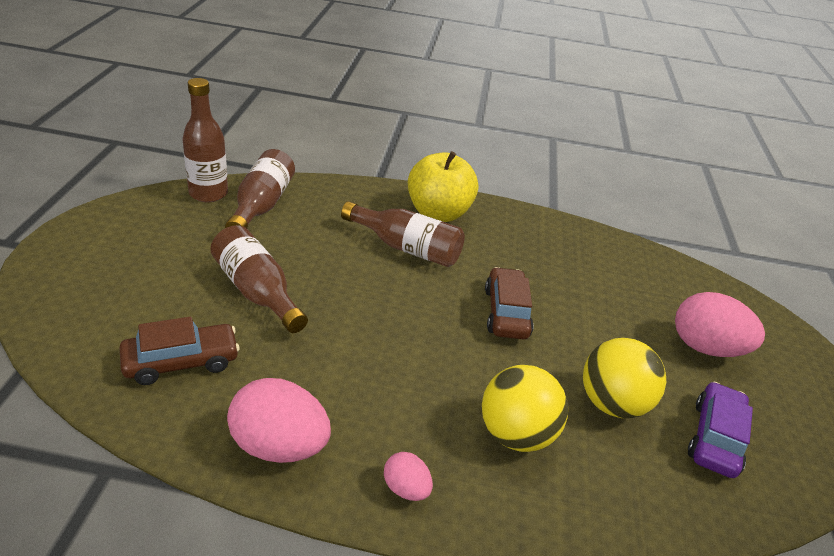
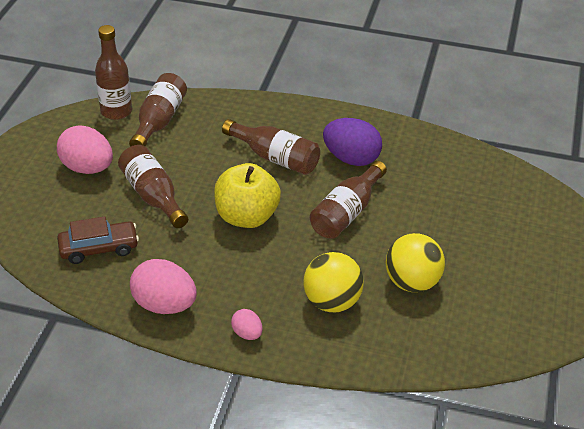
camera: 10 degrees right, 5 degrees up
yellow apple [408,151,478,222] -> yellow apple moved to [214,163,281,228]
brown car [485,267,534,339] -> brown bottle [310,161,387,239]
pink egg [675,292,765,357] -> pink egg moved to [57,125,113,174]
purple car [688,381,753,478] -> none
none -> purple egg [323,118,382,166]

